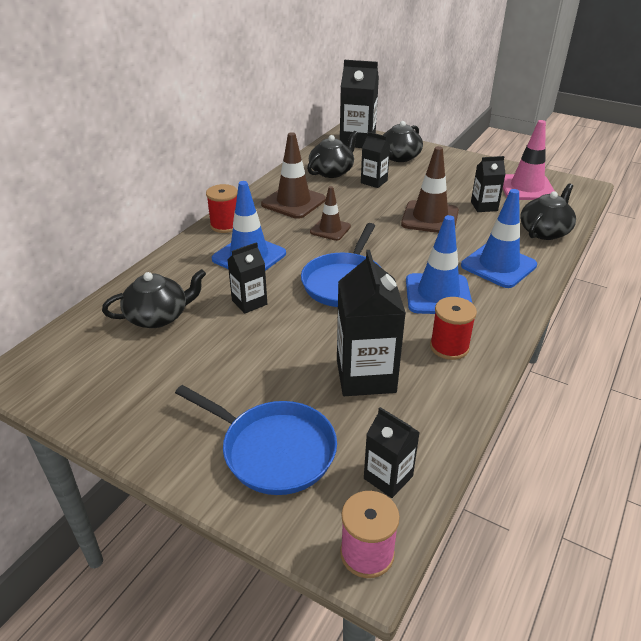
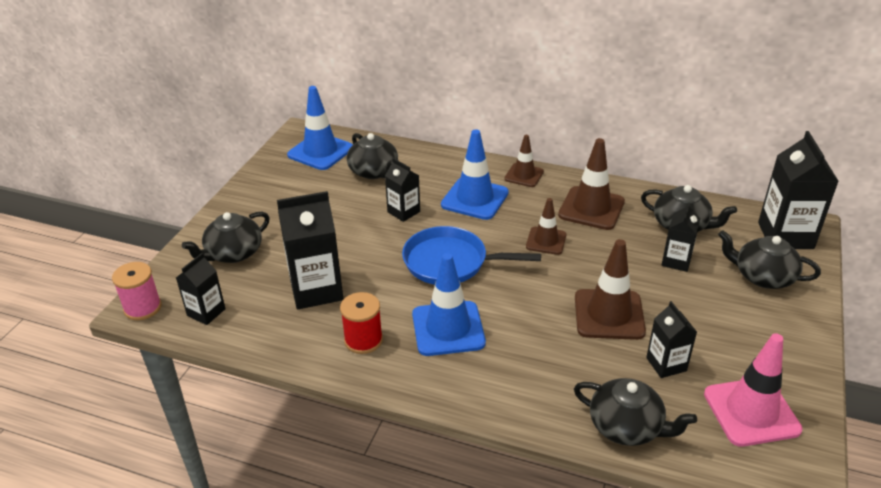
camera: 80 degrees right, 0 degrees up
blue pan [175,385,337,495] -> black teapot [182,212,270,263]
red spool [206,184,238,233] -> brown traffic cone [504,135,544,187]
blue traffic cone [461,189,537,288] -> blue traffic cone moved to [287,86,353,170]

